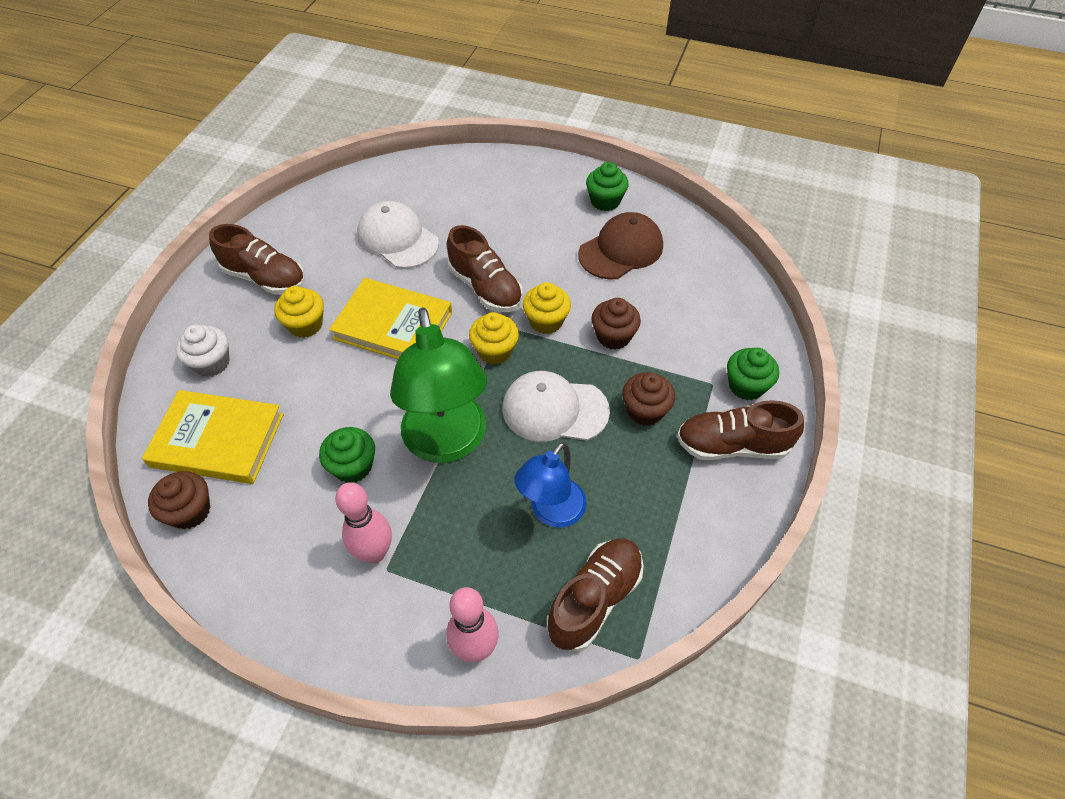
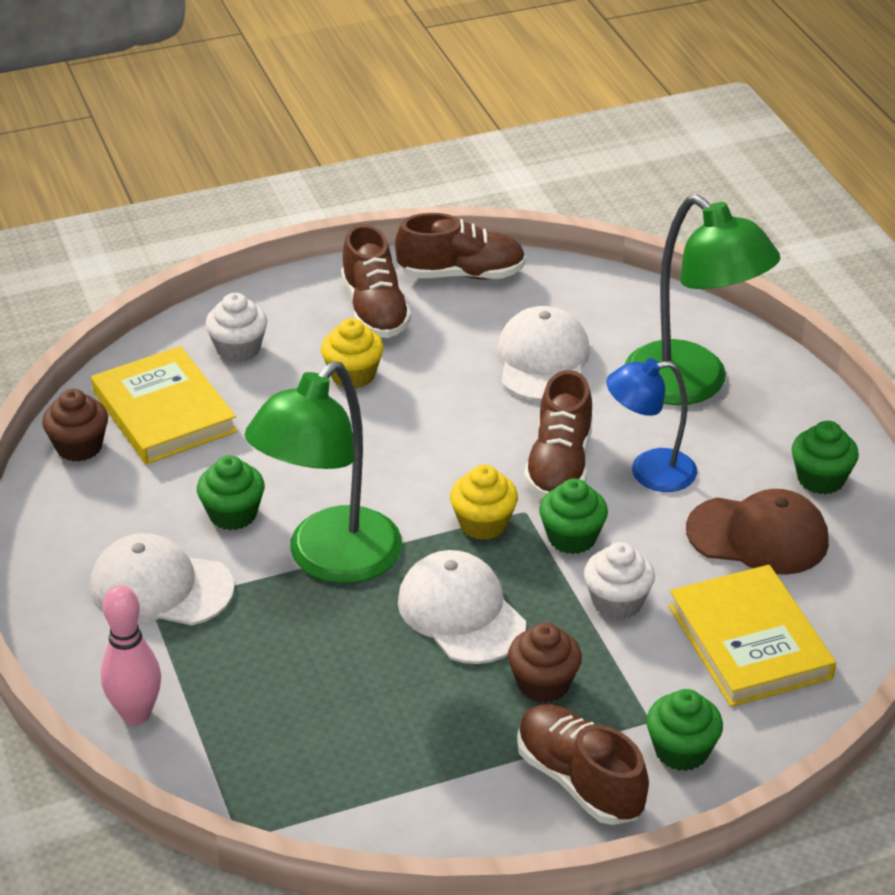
camera: 50 degrees right, 15 degrees down
yellow book [329,278,452,359] -> yellow book moved to [669,565,836,707]
pink bowling pin [335,483,392,563] -> white cap [90,533,234,625]
blue lamp [514,442,587,528] -> blue lamp moved to [606,358,697,492]
yellow cupcake [523,282,571,334] -> green cupcake [539,478,608,554]
brown shoe [547,539,644,651] -> brown shoe moved to [395,213,526,280]
brown cupcake [591,298,641,350] -> white cupcake [584,542,655,620]
none -> green lamp [625,194,780,405]

